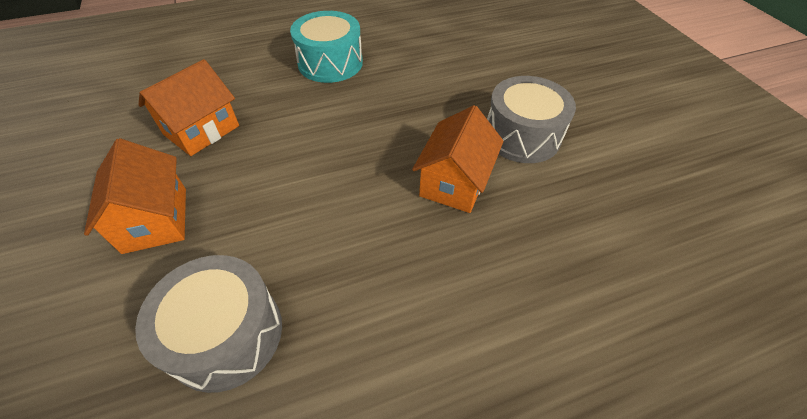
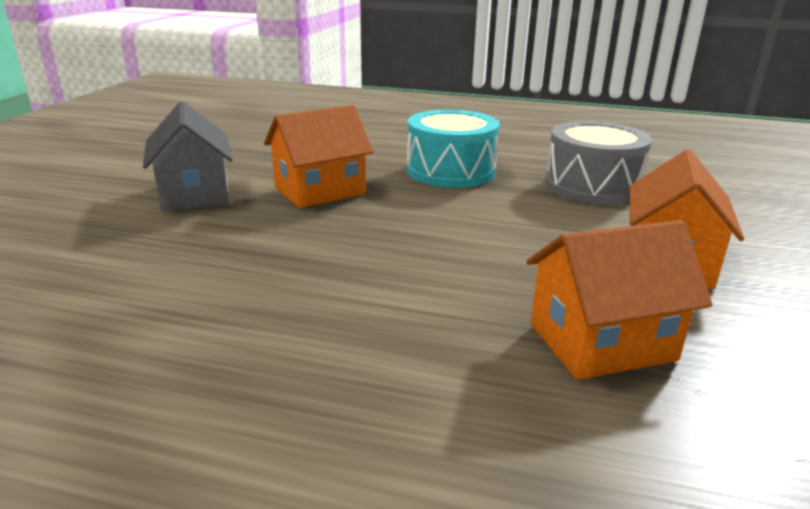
camera: 145 degrees left, 25 degrees down
turquoise drum [290,11,363,83] -> turquoise drum moved to [407,110,500,188]
grey drum [487,76,576,163] -> grey house [143,101,233,211]

